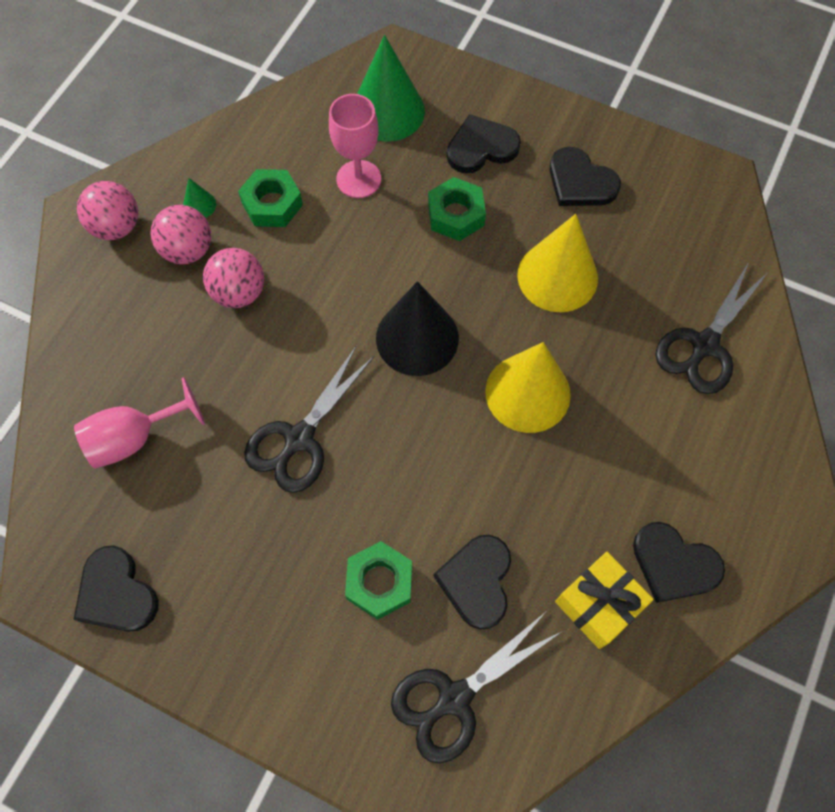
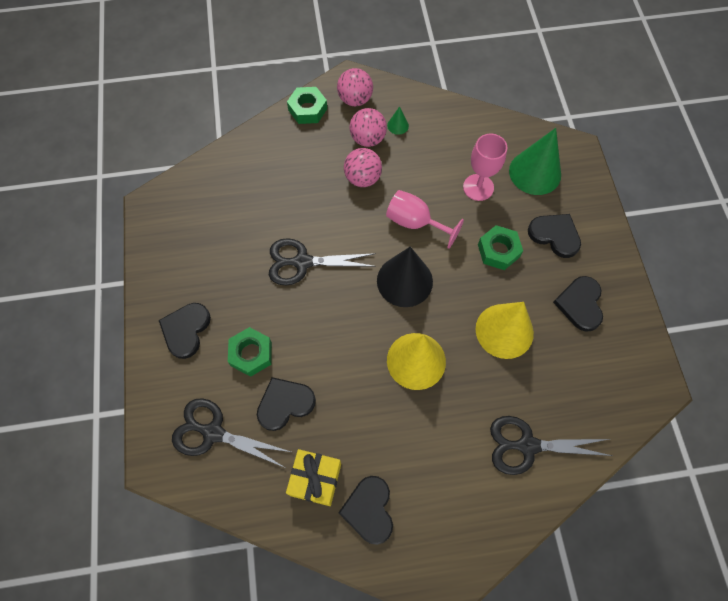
camera: 55 degrees right, 0 degrees up
black heart [73,545,159,632] -> black heart moved to [159,303,211,359]
pink goblet [74,377,205,469] -> pink goblet moved to [386,190,464,249]
green nut [238,169,303,227] -> green nut moved to [287,87,327,124]

